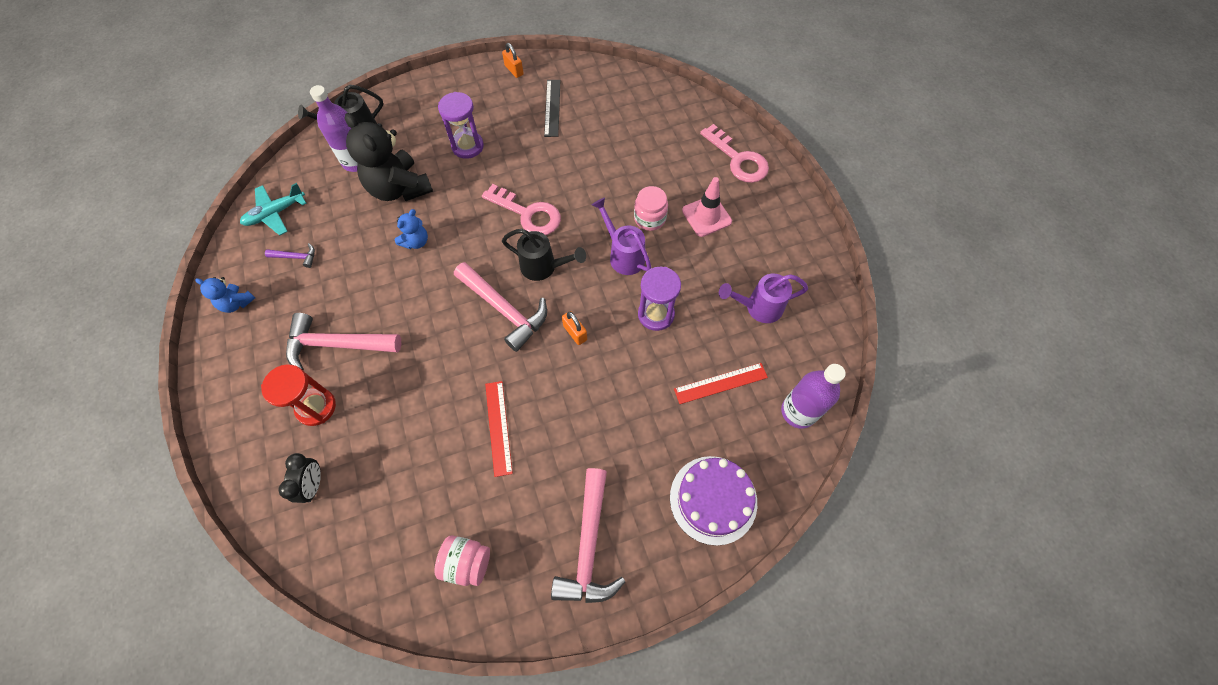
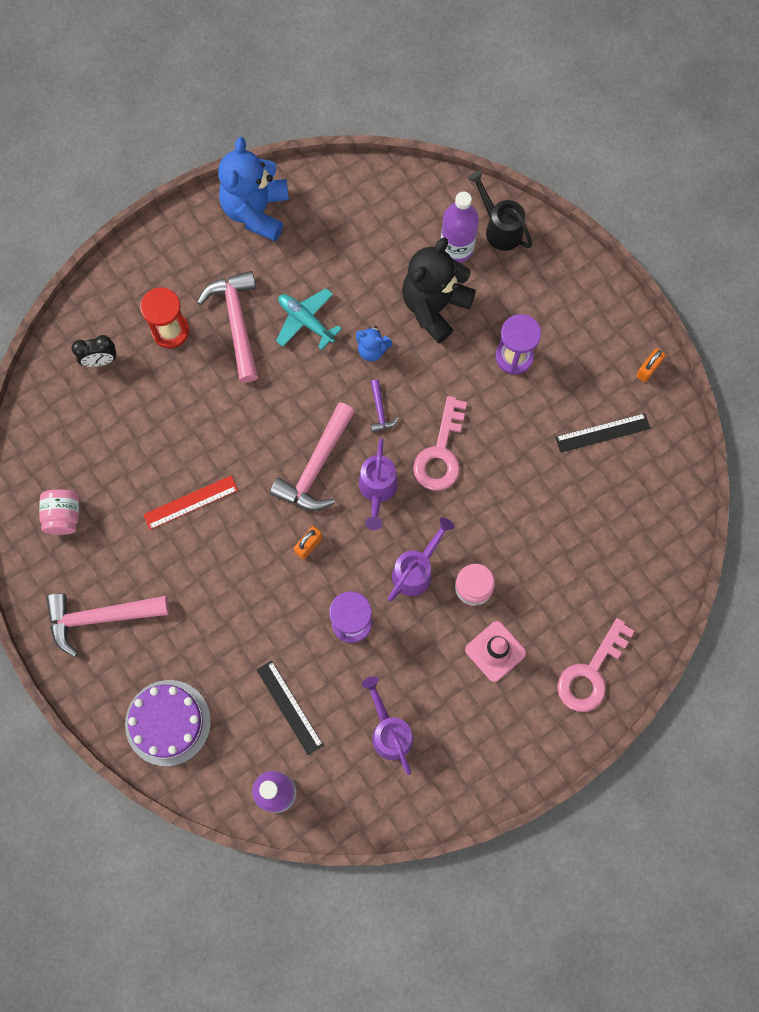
camera: 75 degrees right, 10 degrees up
blue teddy bear [195,277,255,313] -> blue teddy bear [218,137,289,241], size x2.06
turquoise plane [240,183,307,236] -> turquoise plane moved to [276,288,342,350]
purple hammer [265,243,315,268] -> purple hammer moved to [371,380,399,433]
black watering can [502,229,586,281] -> purple watering can [359,438,398,530]
red ruler [674,363,768,404] -> black ruler [257,661,323,755]

